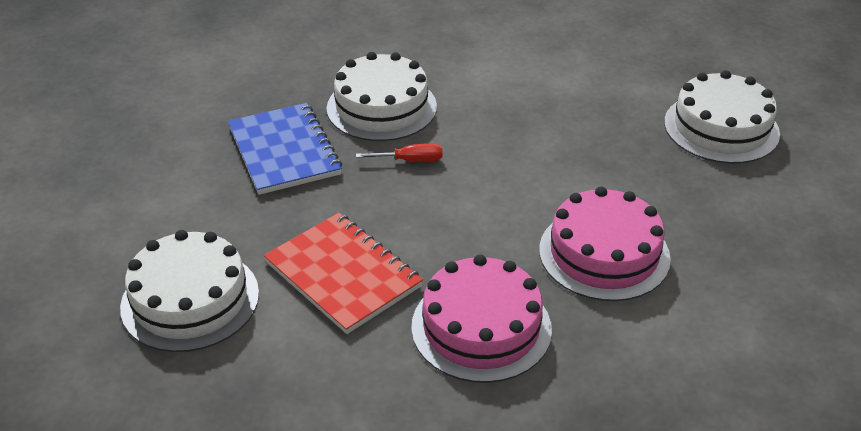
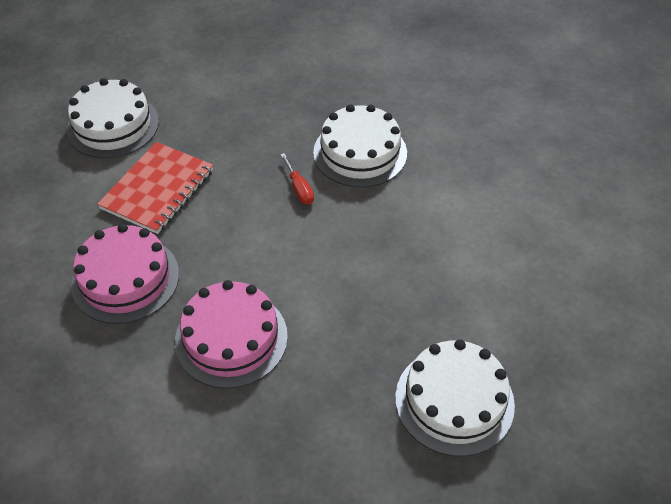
camera: 70 degrees right, 10 degrees up
blue notebook [228,103,342,195] -> none

